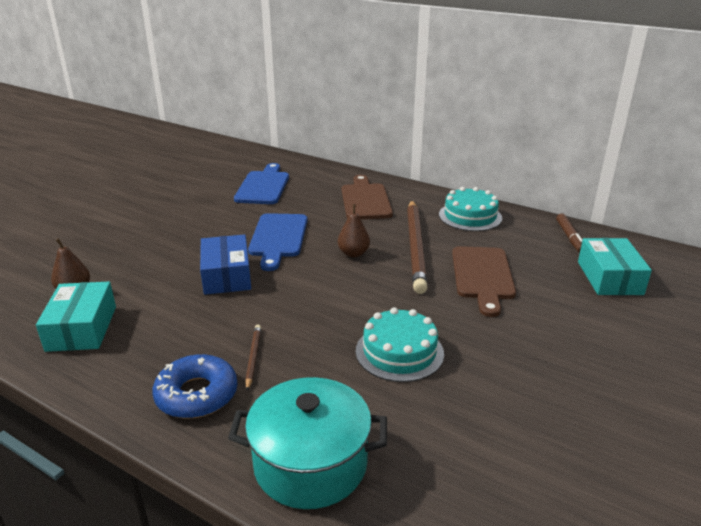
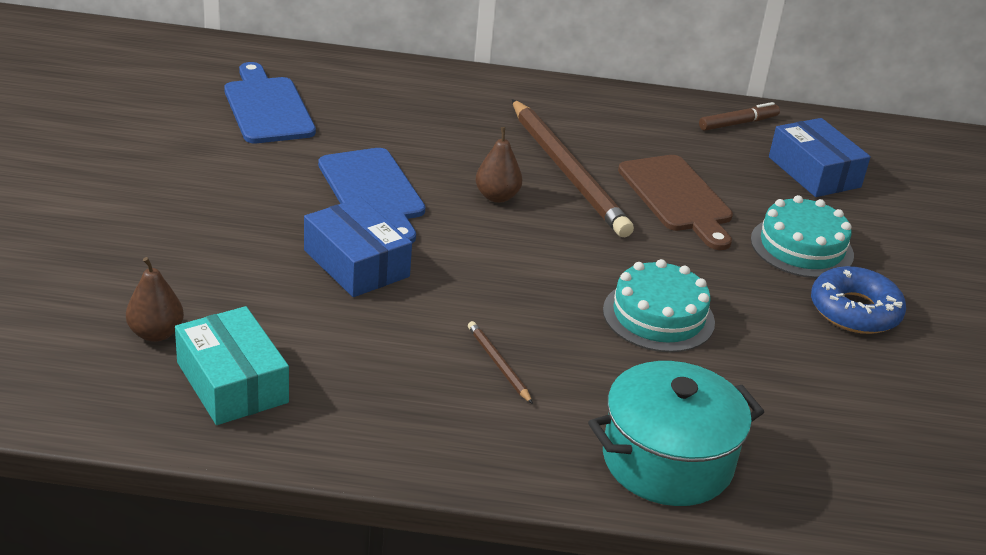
camera: 30 degrees left, 5 degrees up
blue donut [152,354,238,418] -> blue donut moved to [811,266,906,334]
brown cutting board [342,175,393,219] -> none
turquoise cake [439,187,502,231] -> turquoise cake moved to [751,195,854,278]
brown marker [556,213,582,253] -> brown marker turned 90 degrees counterclockwise [699,102,780,131]
turquoise box [578,238,652,295] -> blue box [769,118,871,197]

